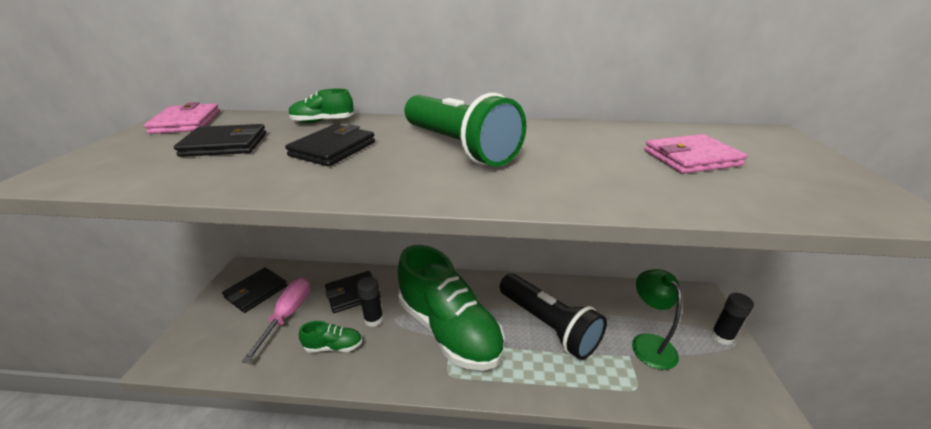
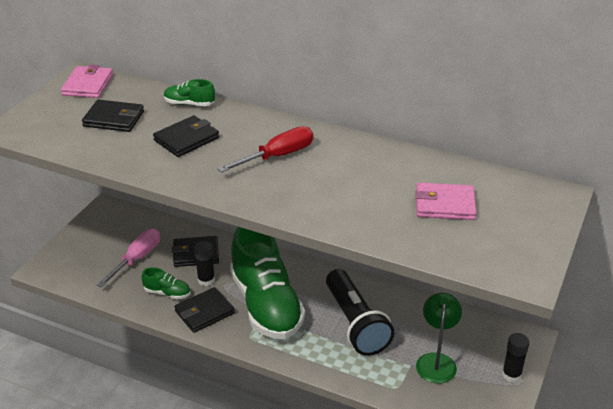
camera: 20 degrees right, 5 degrees up
black wallet [222,267,287,313] -> black wallet moved to [174,287,235,333]
green flashlight [405,93,526,167] -> red screwdriver [217,126,313,173]

